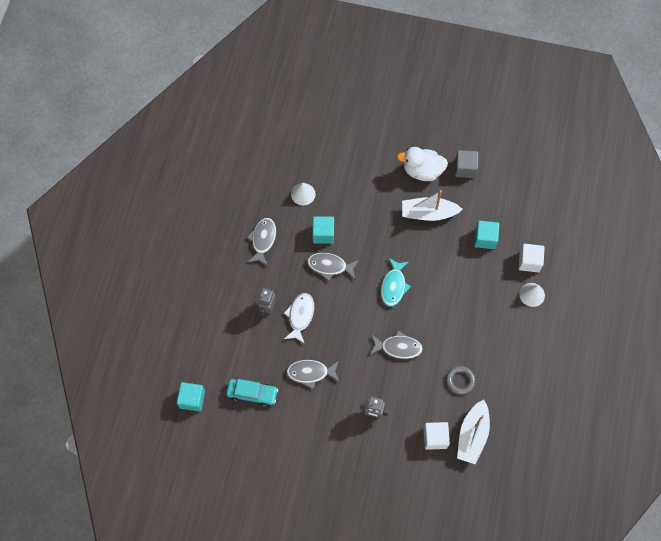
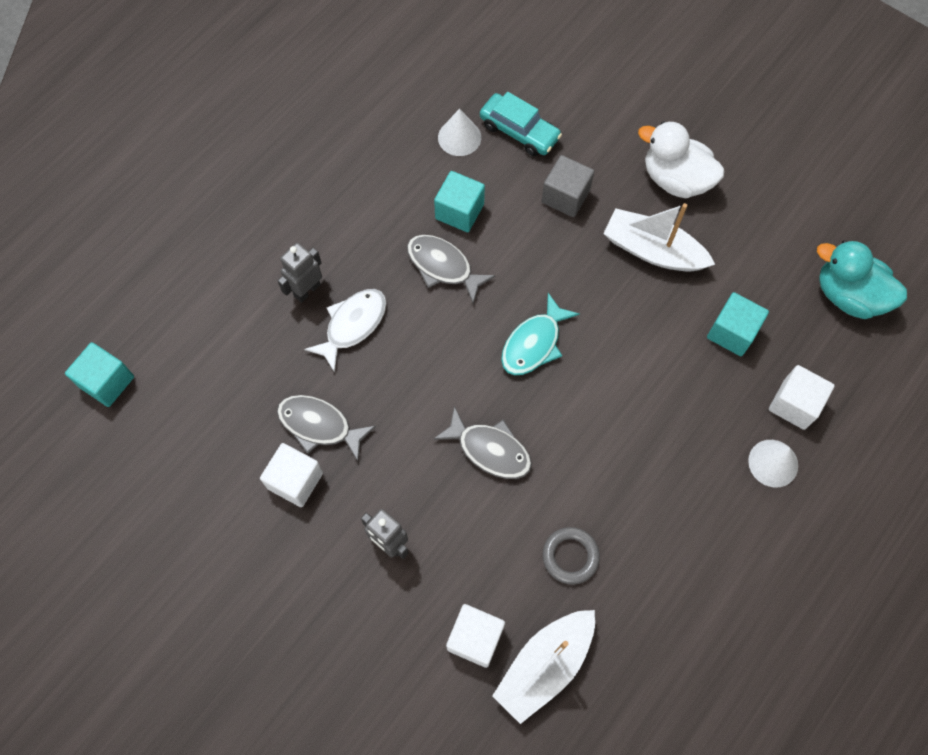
camera: 25 degrees right, 0 degrees up
turquoise car [226,379,278,407] -> turquoise car moved to [480,92,562,156]
grey fish [247,218,276,266] -> none
grey cube [455,150,478,178] -> grey cube moved to [541,155,595,217]
none -> white cube [260,443,323,507]
none -> turquoise duck [817,240,907,319]

